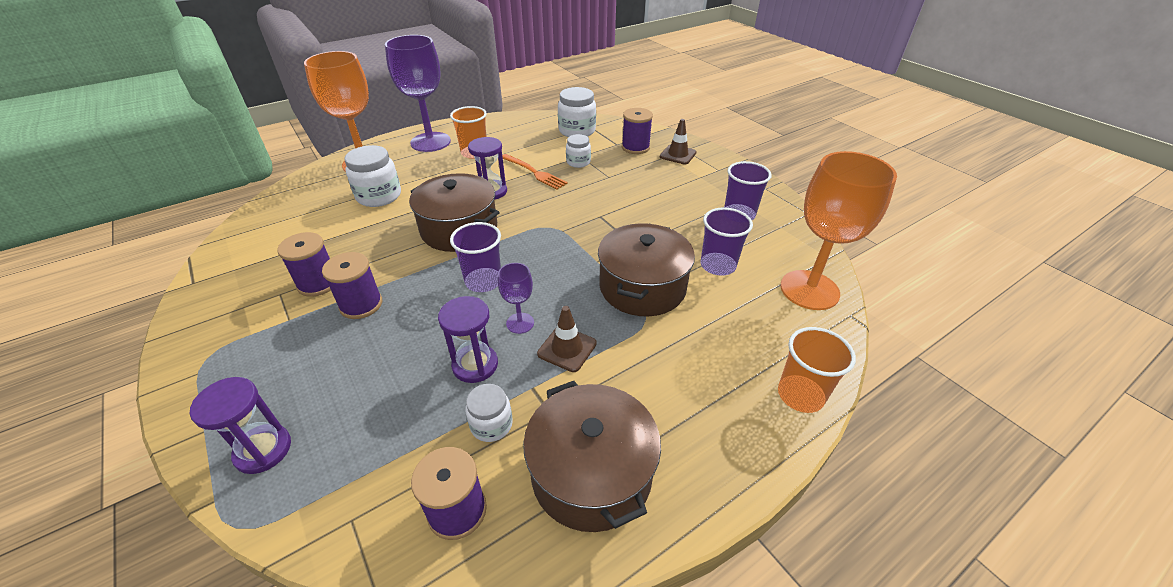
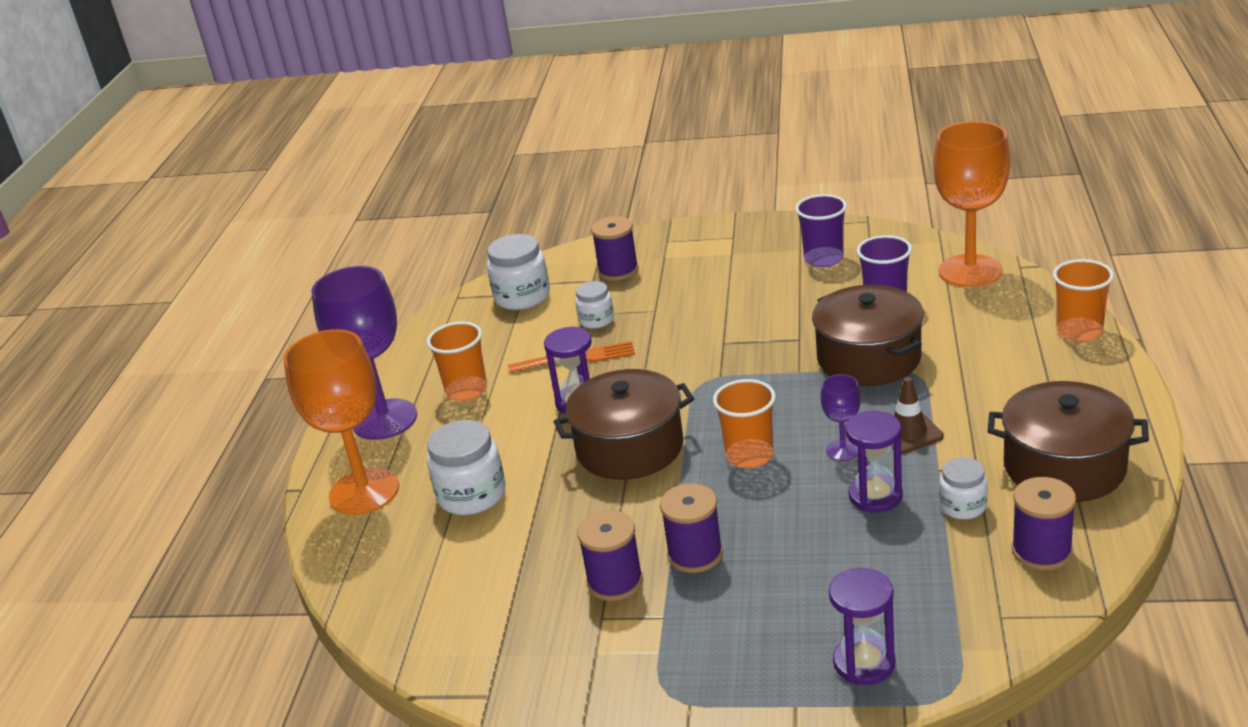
camera: 45 degrees left, 10 degrees down
purple cup [450,222,501,292] -> orange cup [713,379,776,468]
brown traffic cone [660,119,697,165] -> none

